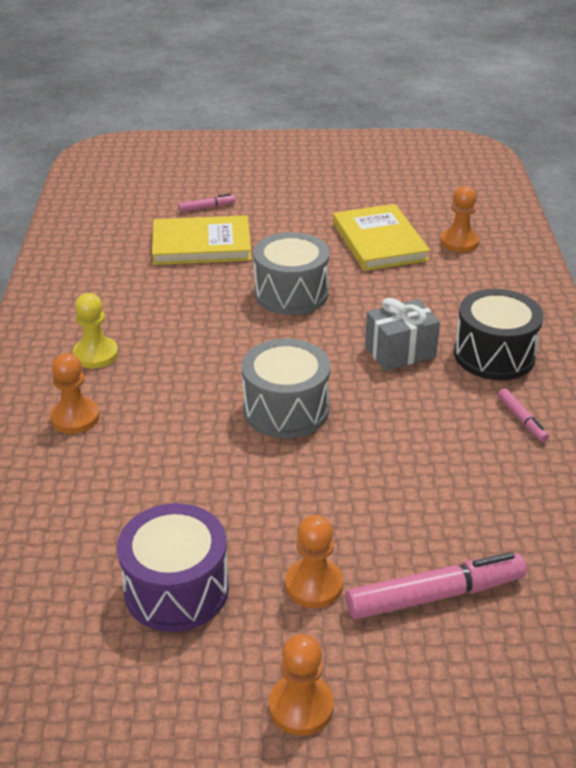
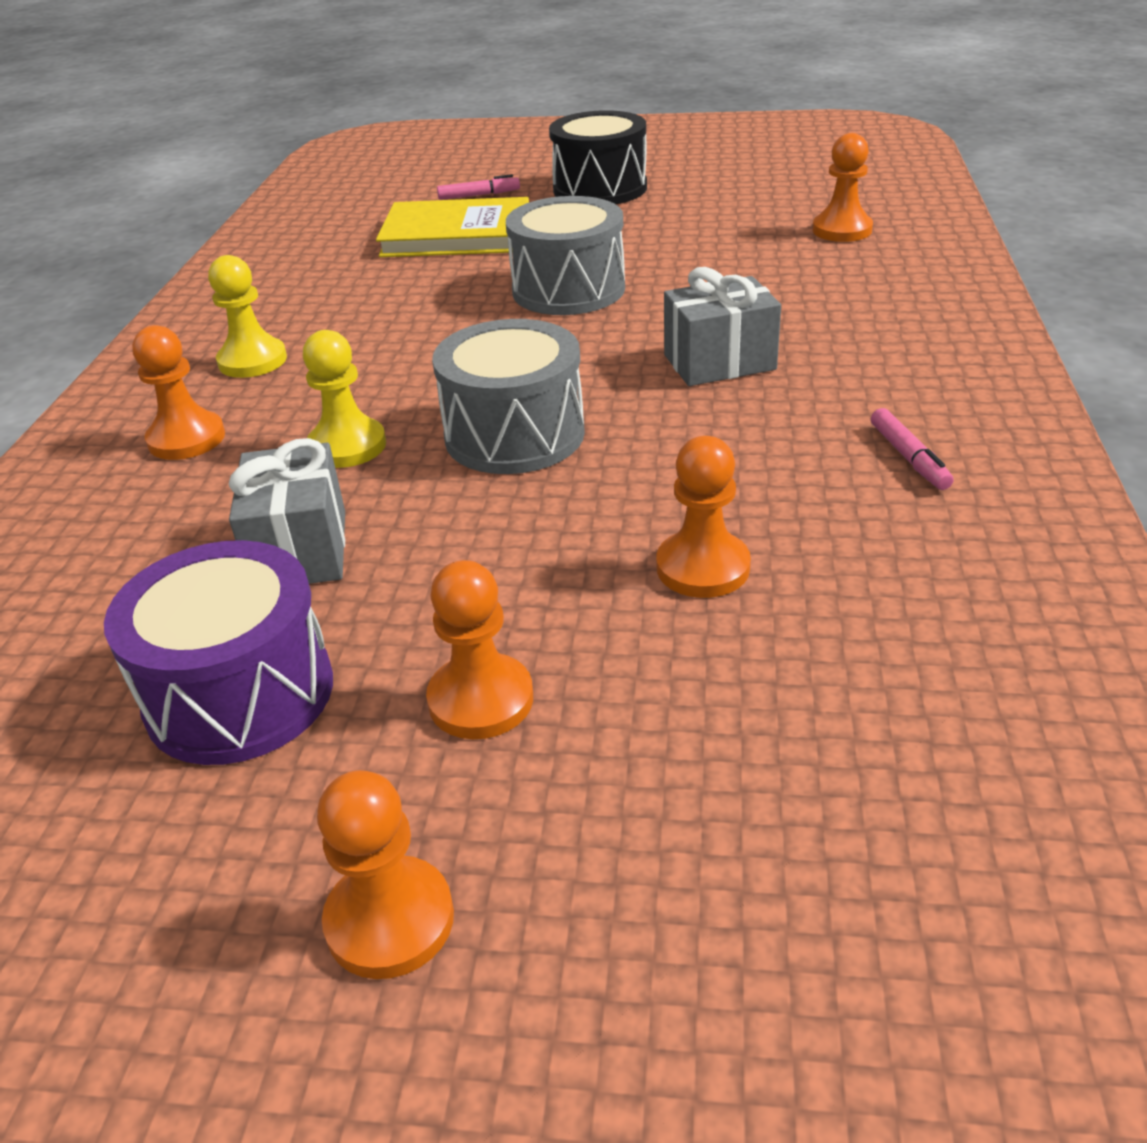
camera: 10 degrees right, 0 degrees up
yellow book [333,204,430,271] -> none
pink marker [346,552,527,620] -> none
black drum [454,289,544,380] -> black drum moved to [549,110,647,204]
none -> grey gift [229,438,345,584]
none -> yellow pawn [303,330,386,468]
none -> orange pawn [656,436,751,598]

